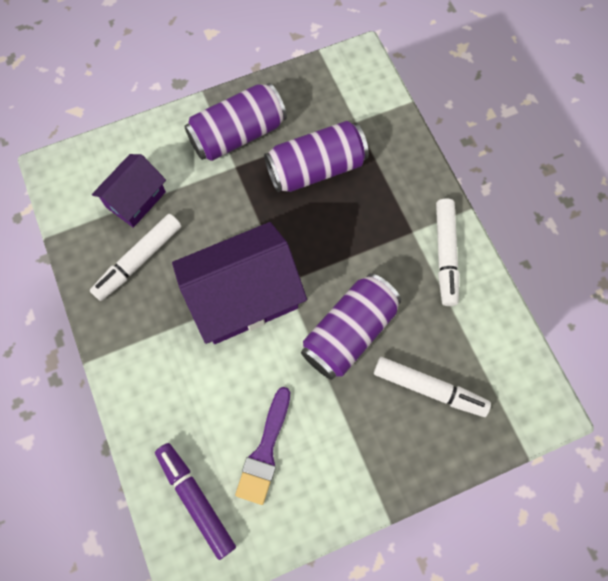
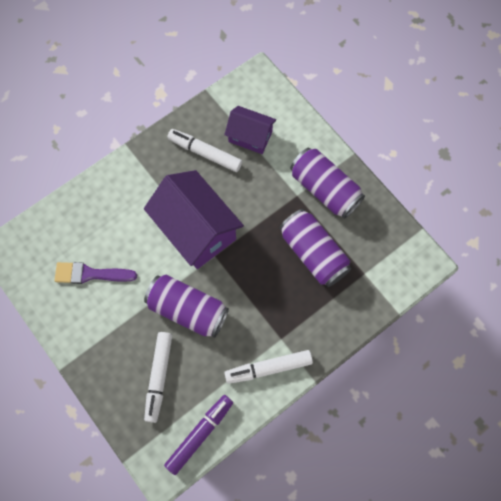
camera: 75 degrees right, 0 degrees up
purple marker [155,443,236,560] -> purple marker moved to [164,395,233,475]

